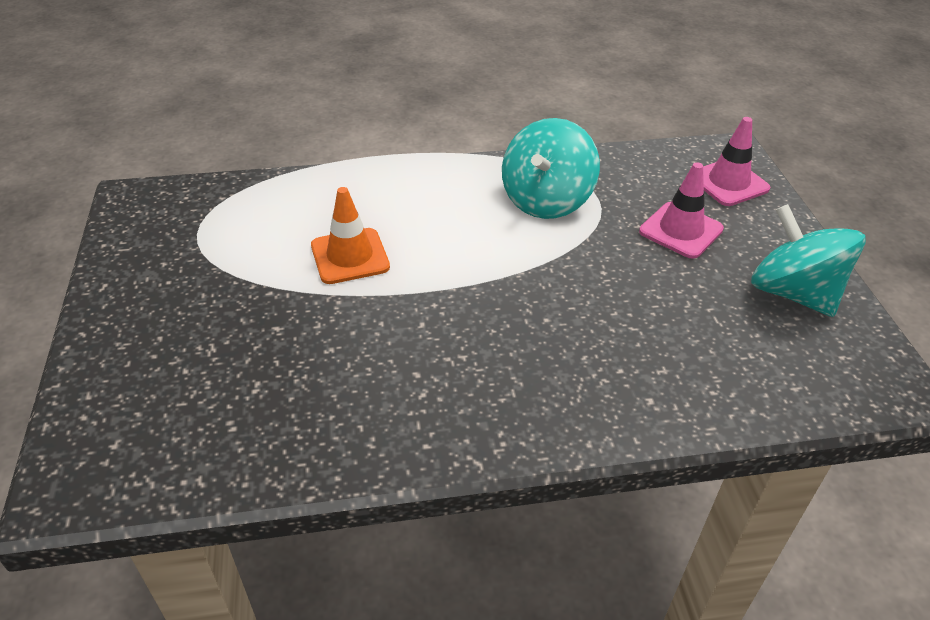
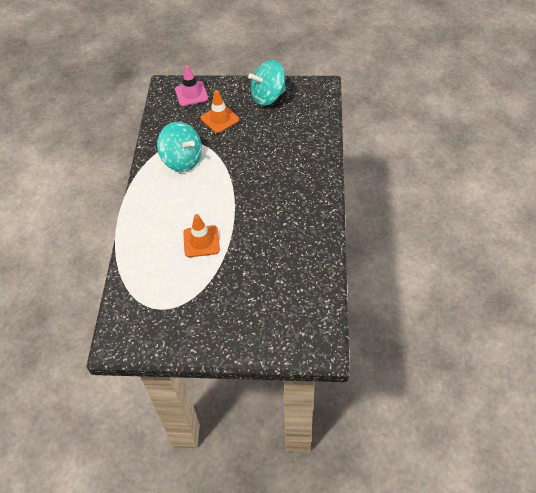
camera: 75 degrees left, 10 degrees up
pink traffic cone [639,162,724,259] -> orange traffic cone [201,90,239,133]

